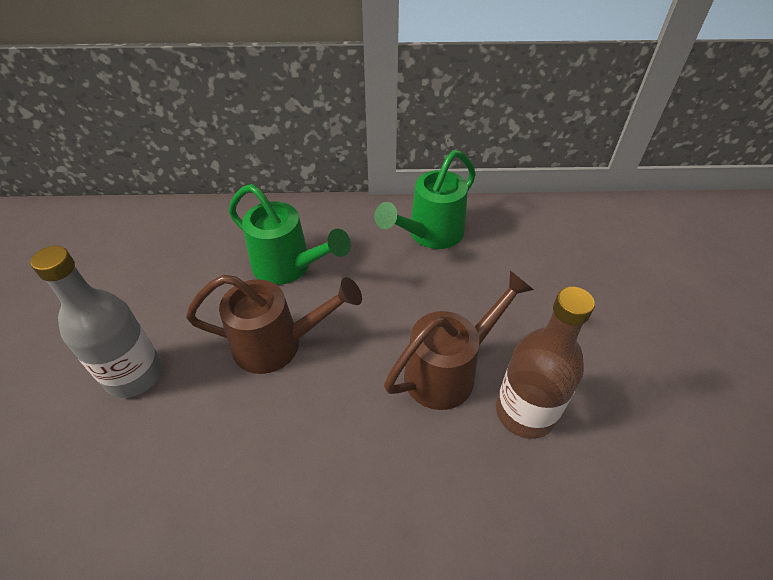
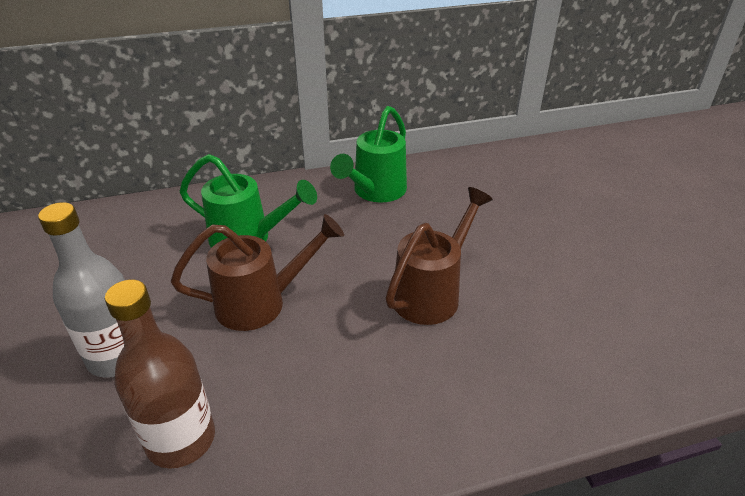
camera: 15 degrees left, 10 degrees down
brown bottle [496,287,595,439] -> brown bottle moved to [105,280,215,468]

